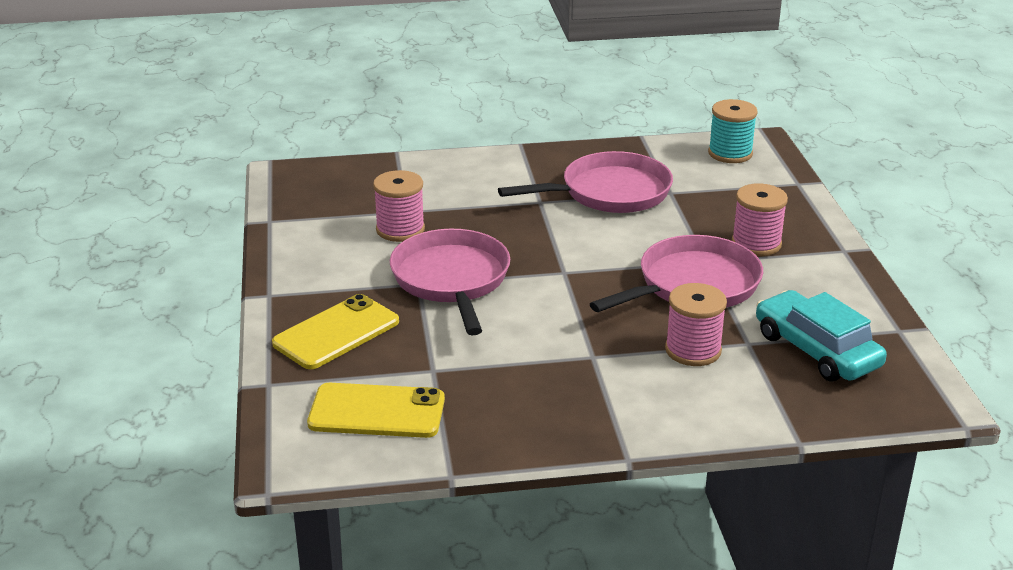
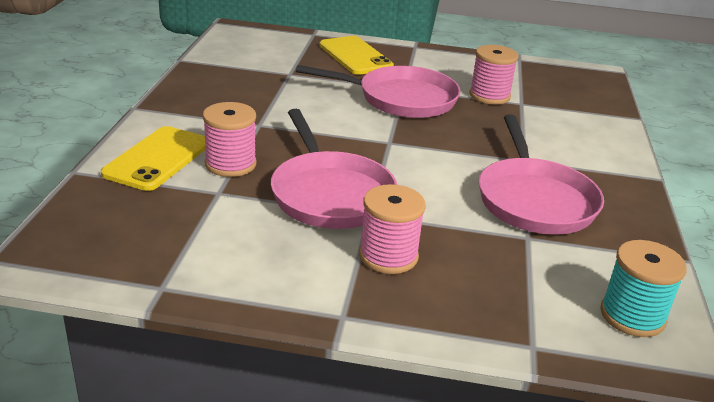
camera: 105 degrees right, 0 degrees up
yellow phone [307,383,445,438] -> yellow phone moved to [101,126,206,191]
turquoise car [756,290,887,381] -> none

